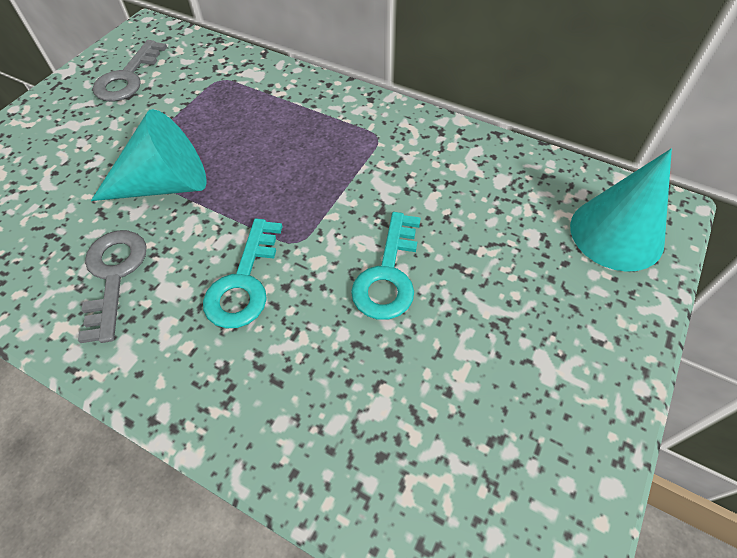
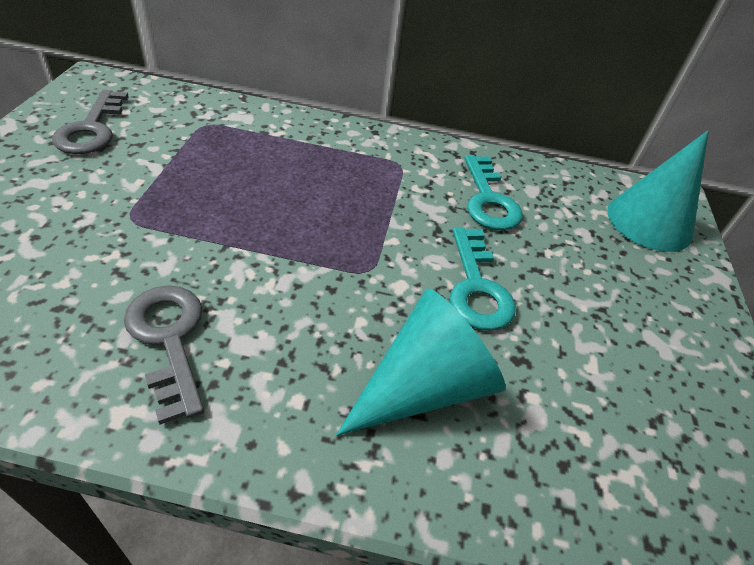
camera: 25 degrees left, 10 degrees down
turquoise cone [91,109,207,201] -> turquoise cone moved to [336,289,506,436]
turquoise key [203,218,283,328] -> turquoise key moved to [465,155,522,230]

